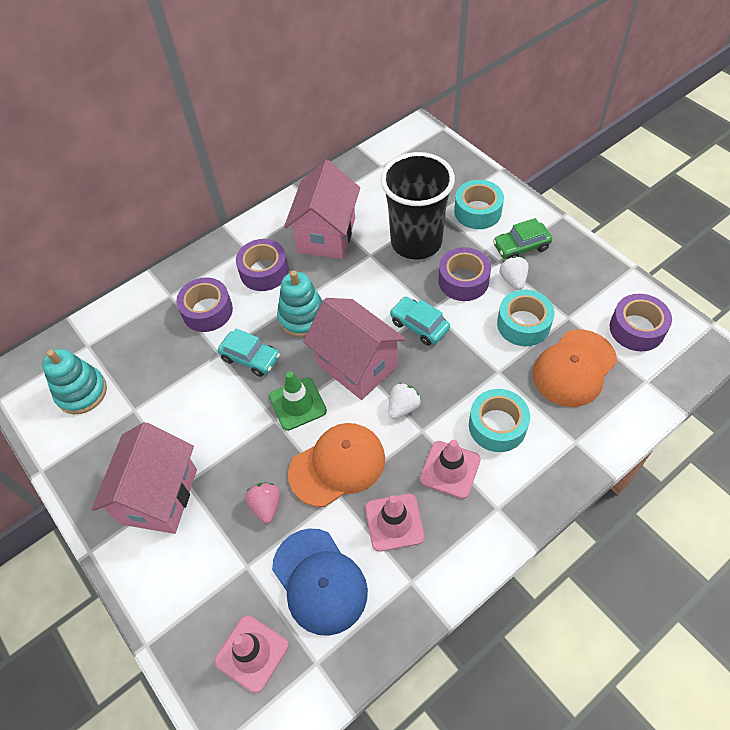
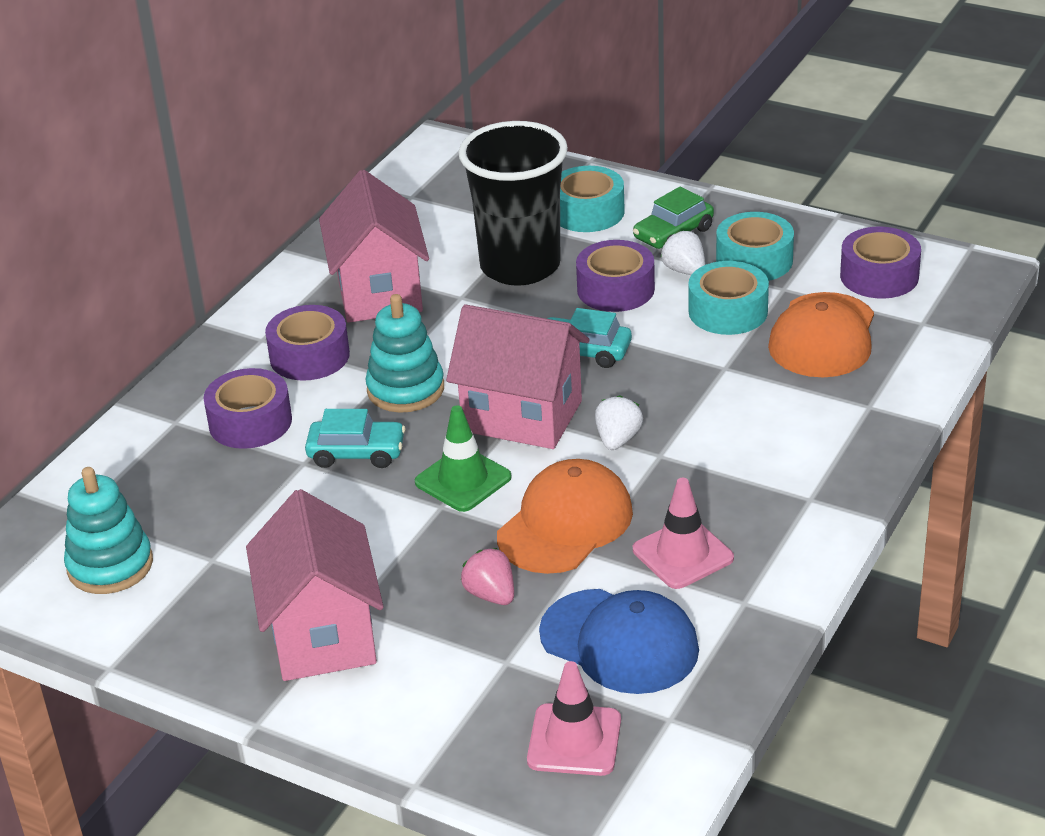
camera: 25 degrees left, 20 degrees down
pink traffic cone [420,440,481,499] -> none
turquoise tape [469,389,530,452] -> turquoise tape moved to [716,212,794,281]

